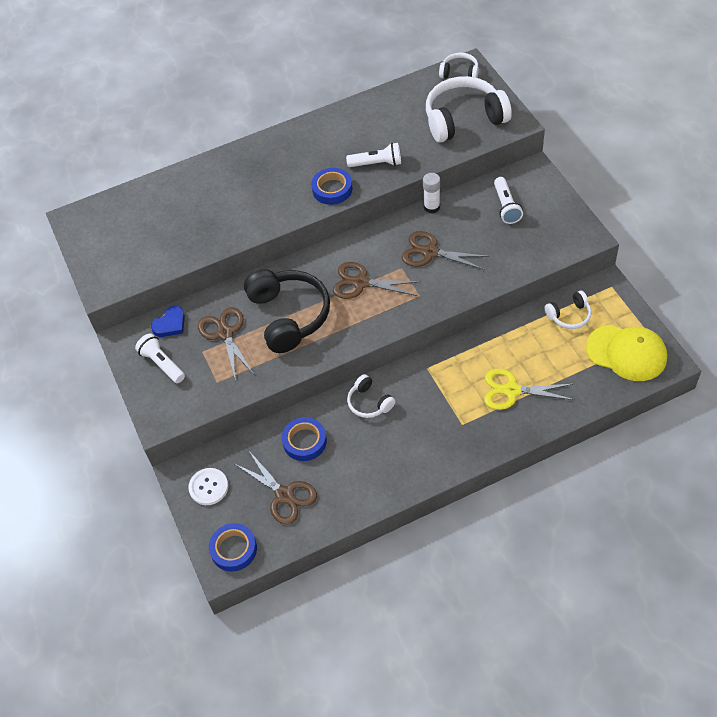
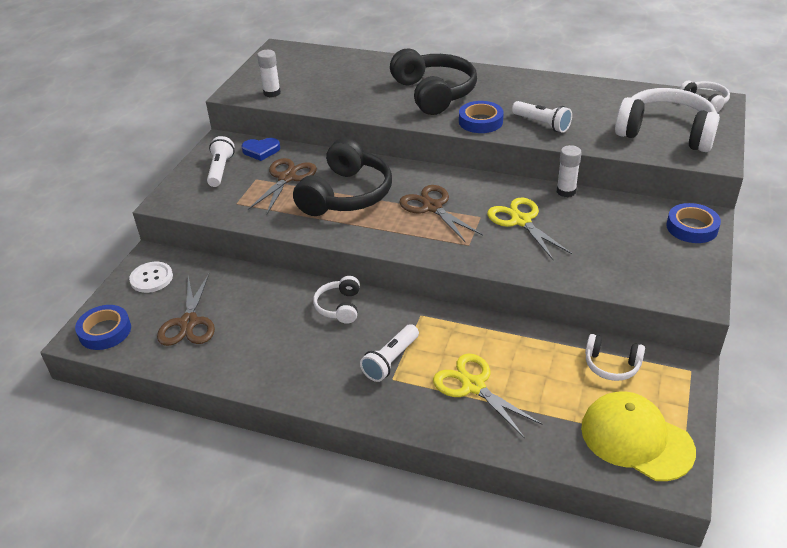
camera: 40 degrees right, 15 degrees down
blue tape [282,417,327,461] -> blue tape moved to [666,203,721,243]
brown scissors [402,231,489,270] -> yellow scissors [487,198,572,260]
white flashlight [494,177,523,224] -> white flashlight moved to [360,324,419,382]
yellow cap [586,325,667,381] -> yellow cap turned 150 degrees clockwise [581,392,696,481]
none -> white glue stick [257,50,281,97]
none -> black headphones [390,48,477,115]

